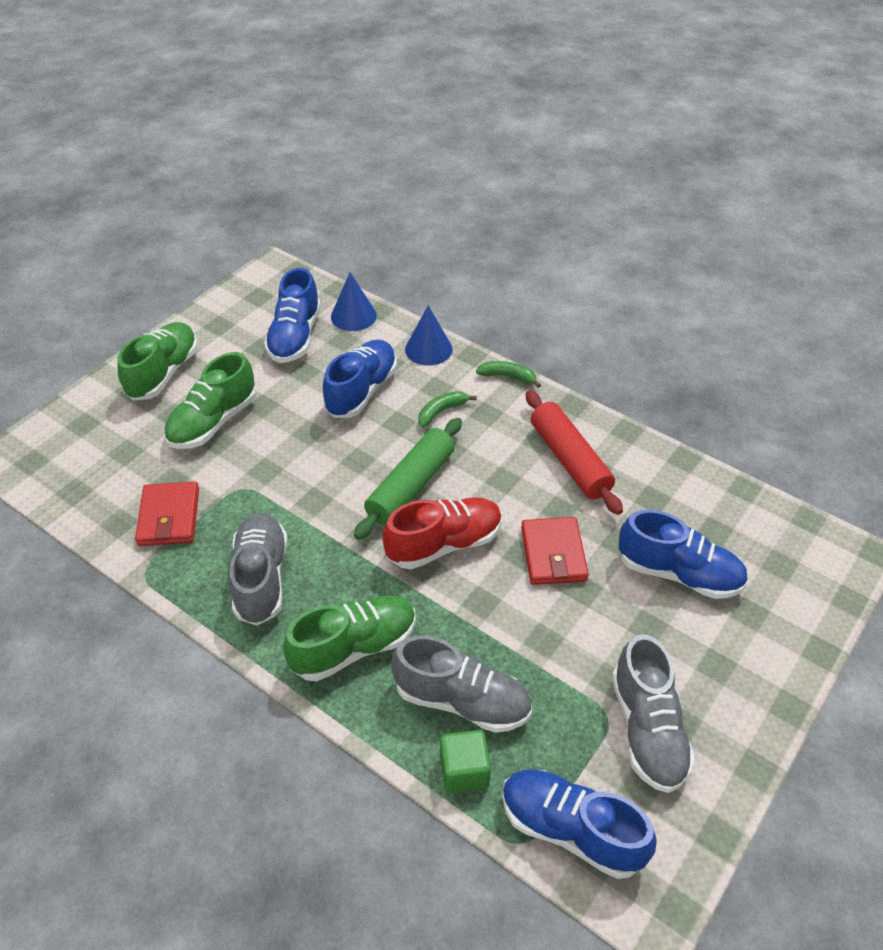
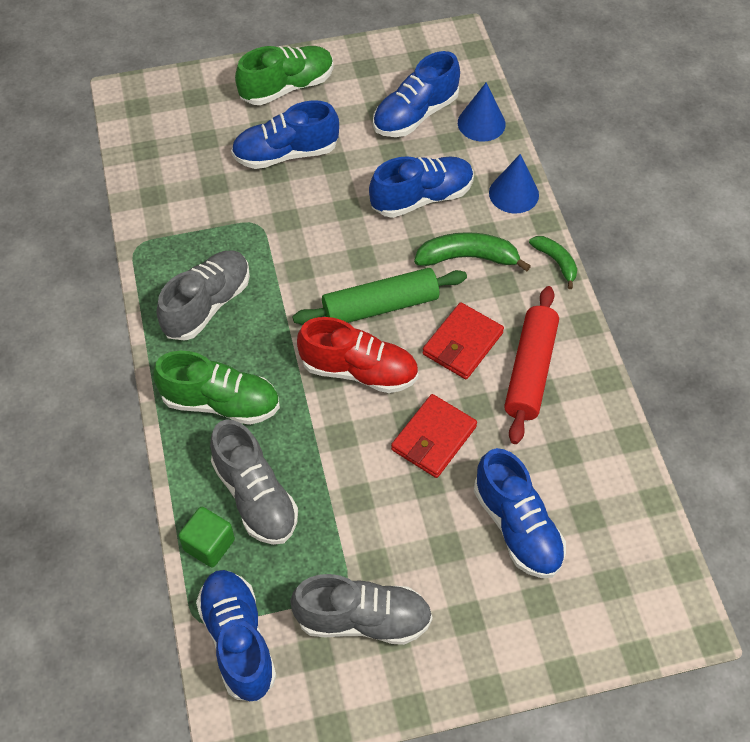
camera: 40 degrees right, 10 degrees up
red wallet [135,482,199,546] -> red wallet moved to [422,302,504,379]
green shoe [164,352,257,449] -> blue shoe [231,100,339,169]
green banana [419,391,477,427] -> green banana [414,232,531,271], size x1.62
grey shoe [612,634,695,793] -> grey shoe turned 120 degrees counterclockwise [290,574,433,645]

